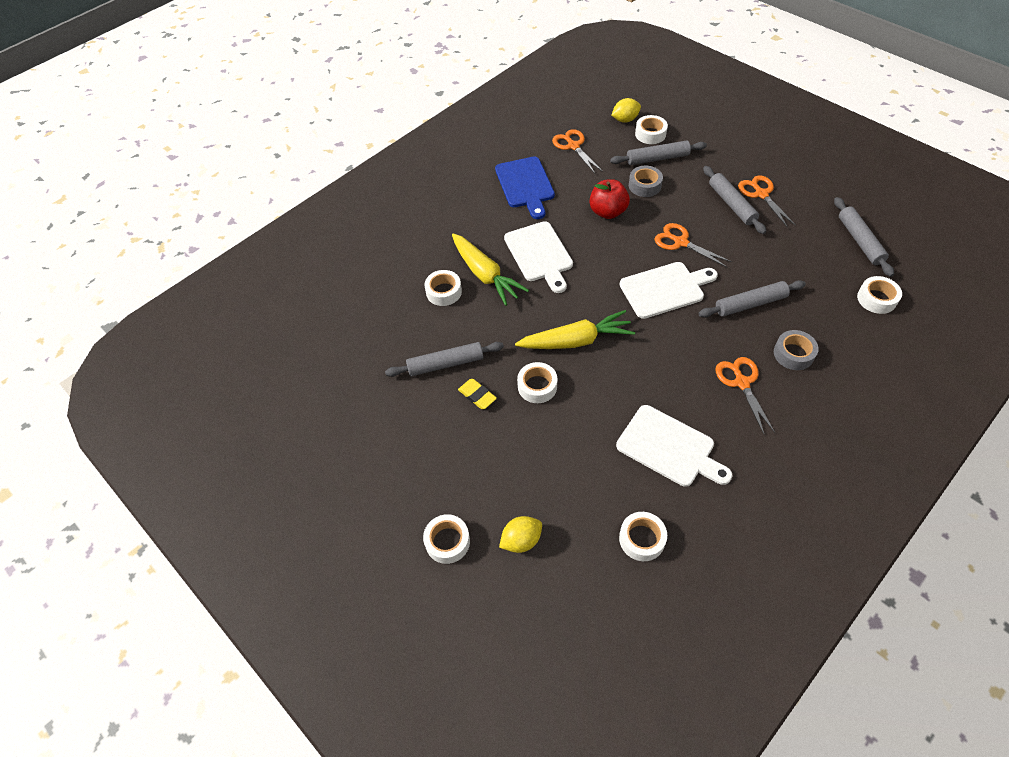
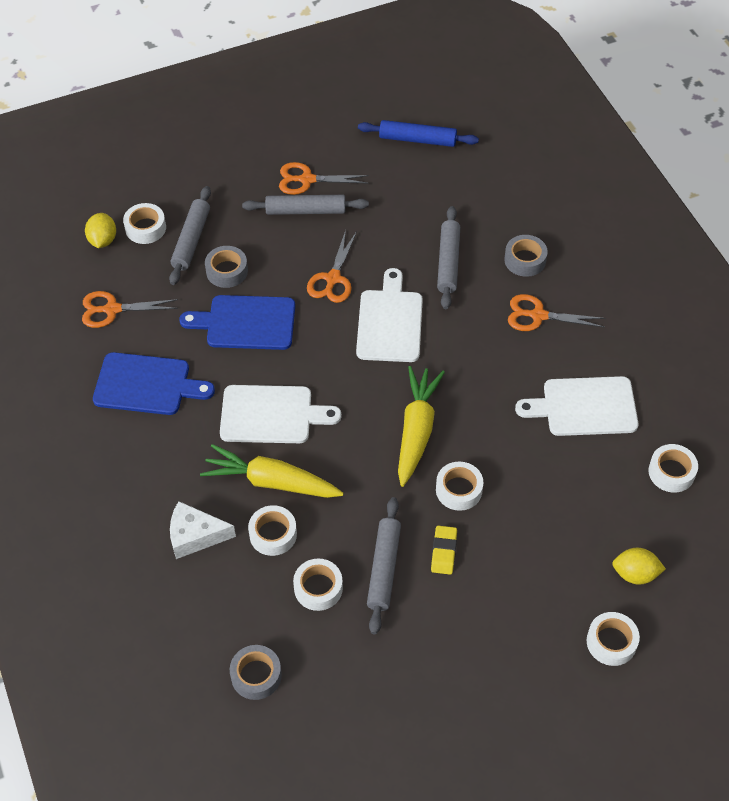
camera: 70 degrees left, 0 degrees up
yellow carrot [452,233,529,306] -> yellow carrot turned 150 degrees counterclockwise [200,444,344,498]
yellow eraser [458,379,497,409] -> yellow eraser turned 60 degrees counterclockwise [431,526,457,575]
yellow lemon [499,516,542,553] -> yellow lemon turned 75 degrees counterclockwise [612,548,666,584]
red apple [590,179,630,219] -> blue cutting board [179,295,295,350]
white cutting board [616,405,733,487] -> white cutting board turned 150 degrees counterclockwise [515,376,639,436]
orange scissors [654,223,732,267] -> orange scissors turned 45 degrees counterclockwise [307,230,357,303]
grey rolling pin [834,197,894,277] -> blue rolling pin [358,120,479,147]
white tape [857,276,902,314] -> white tape moved to [293,558,343,611]
none -> white cheese [170,501,236,559]
none -> grey tape [230,645,282,700]

